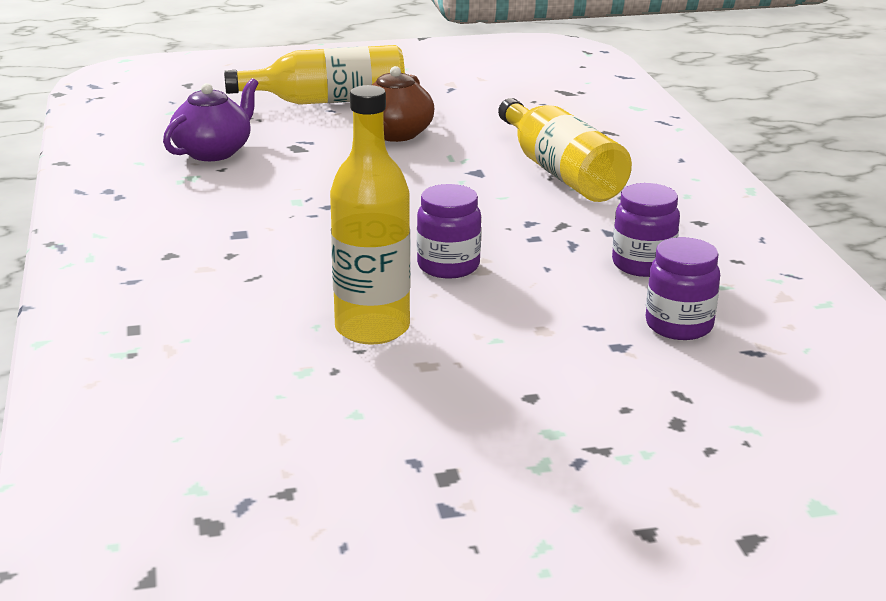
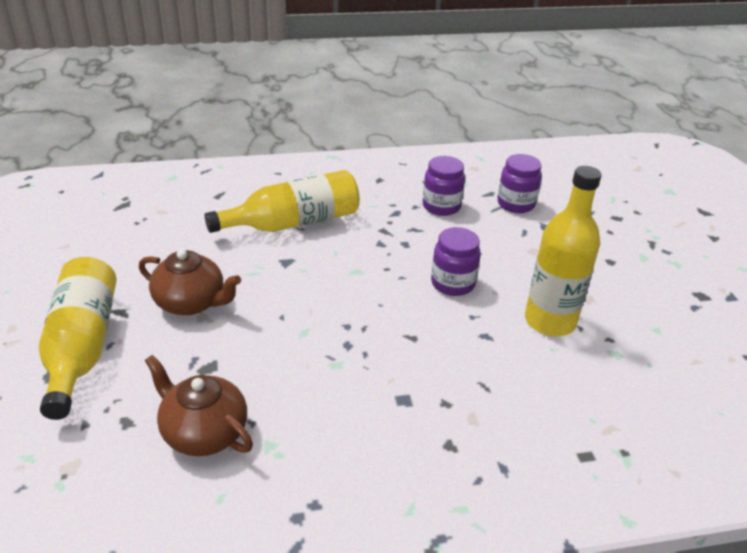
camera: 90 degrees left, 10 degrees up
purple teapot [163,78,259,161] -> brown teapot [145,355,253,456]

